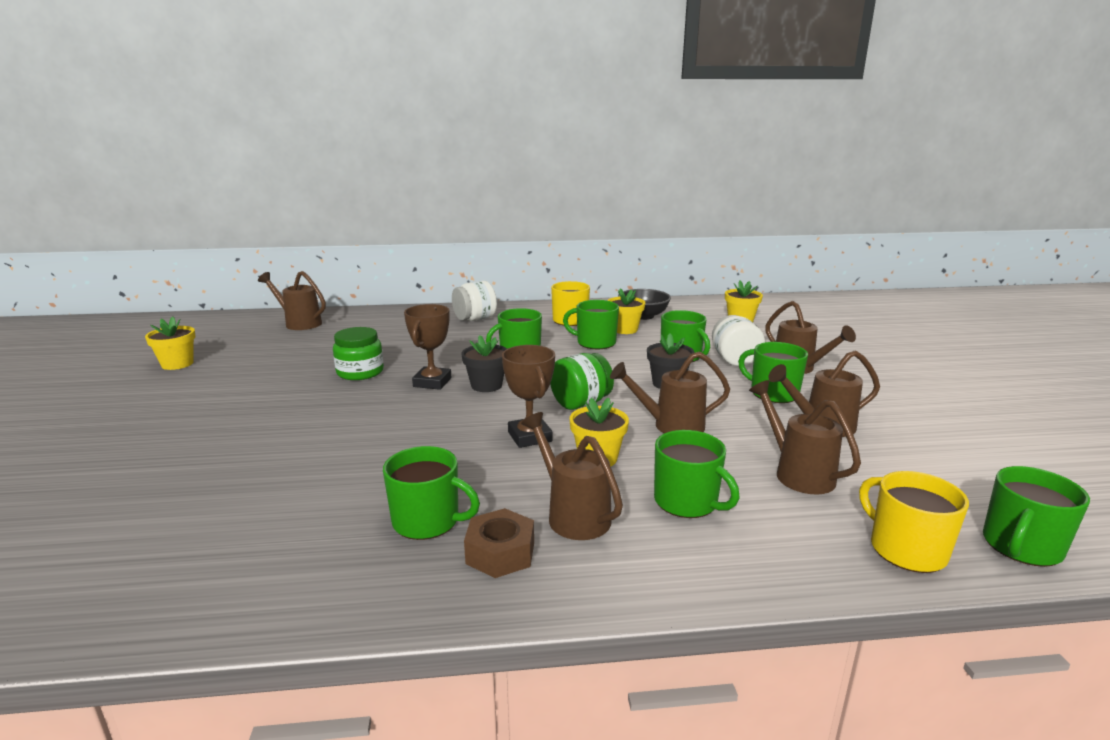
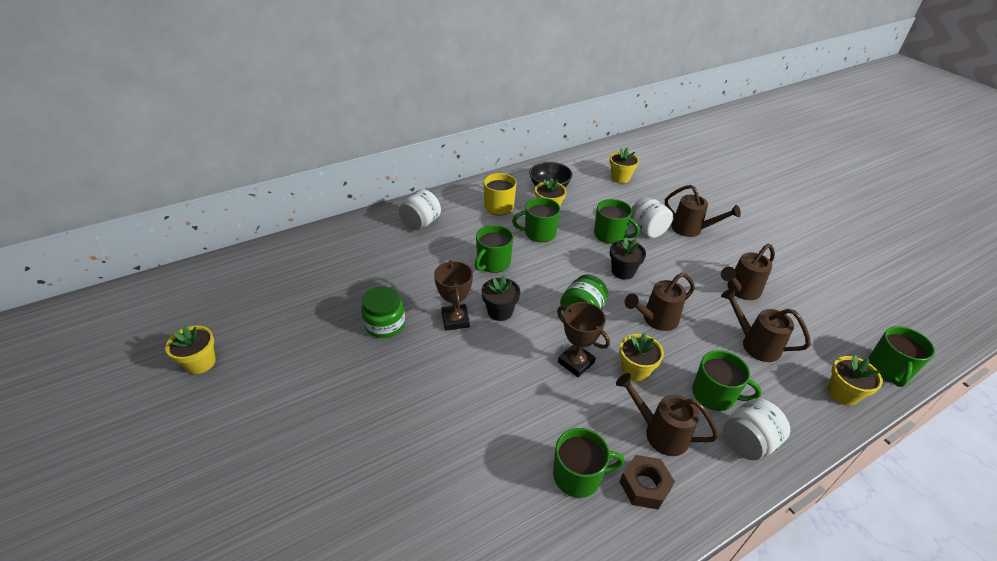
camera: 25 degrees left, 20 degrees up
brown watering can [258,271,326,330] -> none
green mug [738,342,808,403] -> none
yellow mug [859,471,969,573] -> yellow flower pot [828,355,883,406]
none -> white jar [723,398,790,461]

